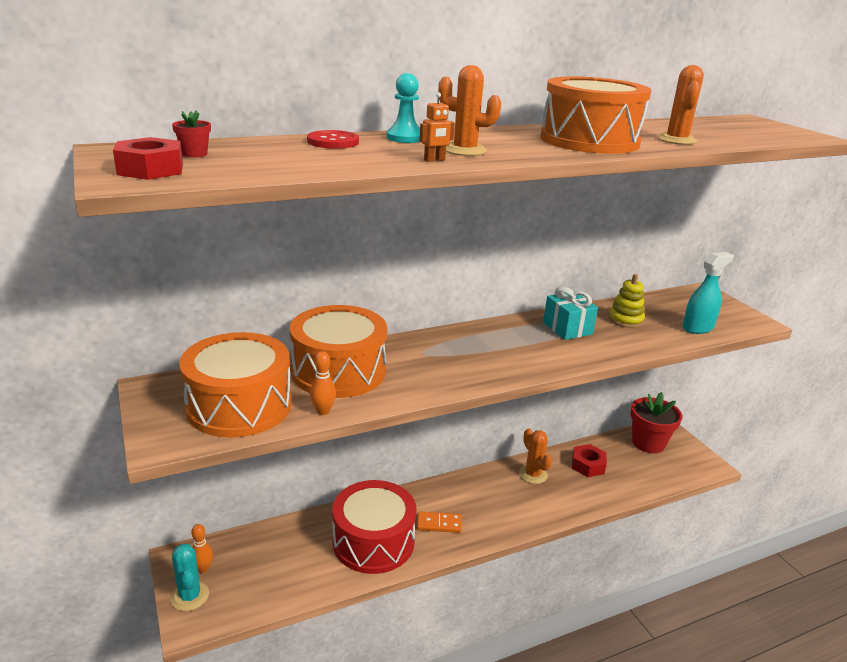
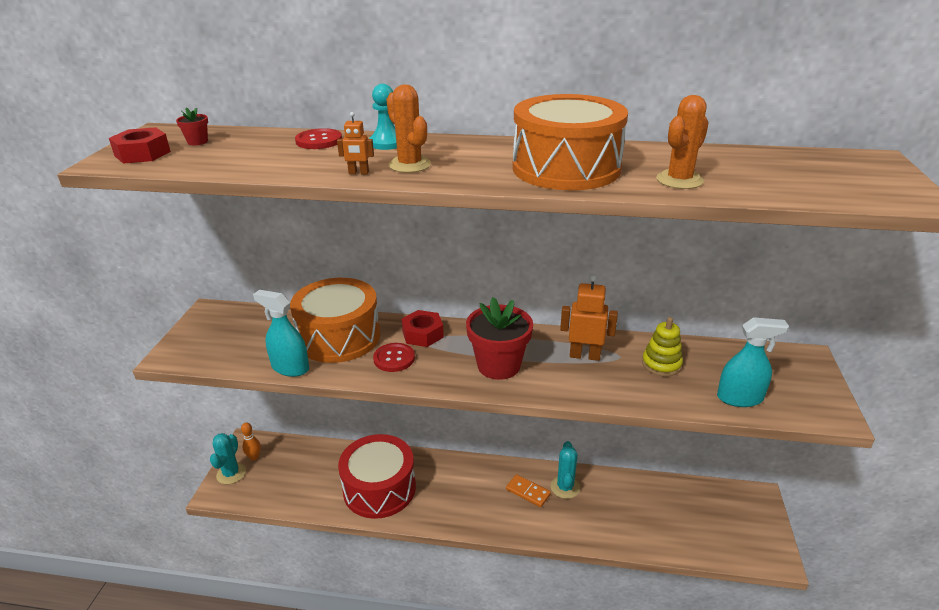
camera: 35 degrees right, 5 degrees up
orange drum [179,332,292,438] -> none
orange bowling pin [310,351,336,415] -> turquoise spray bottle [253,290,309,377]
orange domino [417,511,462,533] -> orange domino moved to [506,474,551,507]
orange cactus [519,428,552,484] -> turquoise cactus [551,441,580,499]
turquoise gift [543,287,598,340] -> orange robot [560,274,618,361]
red nut [572,444,607,477] -> red nut moved to [401,310,444,347]
red flower pot [631,392,682,453] -> red flower pot moved to [466,297,533,380]
none -> red button [373,343,415,372]

